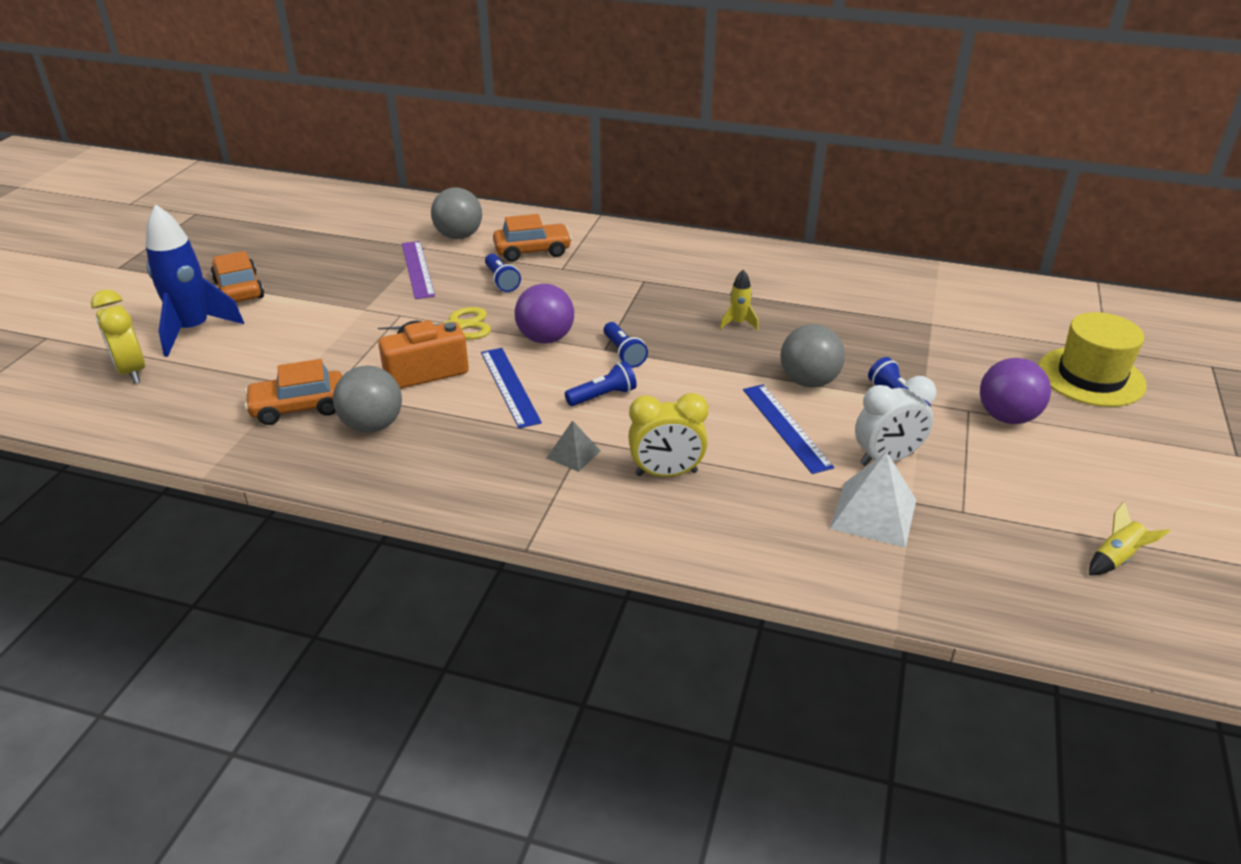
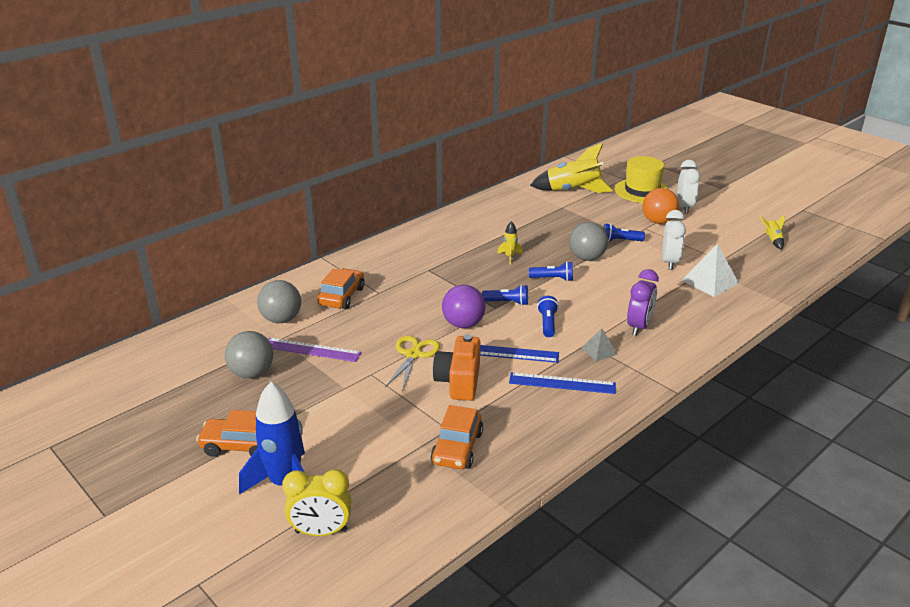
camera: 60 degrees left, 5 degrees down
grey ball [333,366,402,433] -> grey ball moved to [225,331,273,378]
blue flashlight [485,254,521,292] -> blue flashlight moved to [529,261,573,281]
yellow clock [628,393,708,477] -> purple clock [627,269,659,336]
blue ruler [743,384,834,474] -> blue ruler moved to [509,372,616,394]
purple ball [980,358,1051,424] -> orange ball [642,188,679,224]
none -> yellow rocket [530,143,613,193]
none -> white clock [677,160,700,214]

